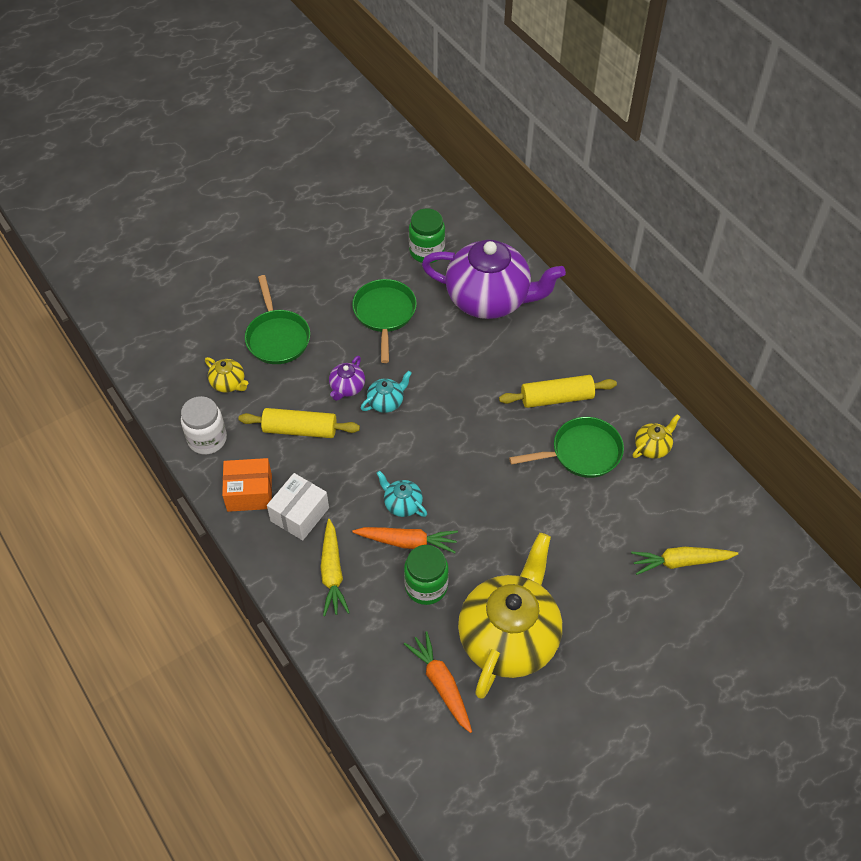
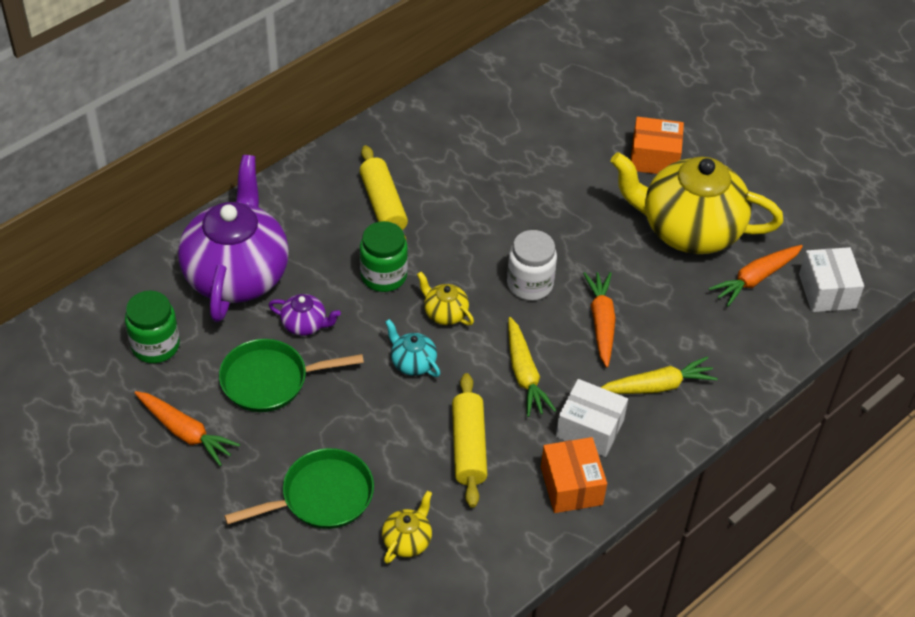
camera: 100 degrees left, 5 degrees down
white jar [181,396,227,454] -> white jar moved to [507,230,557,301]
purple teapot [329,356,365,401] -> purple teapot moved to [269,294,341,336]
turquoise teapot [376,471,427,517] -> none
green jar [404,545,449,605] -> green jar moved to [360,221,408,292]
green pan [509,417,624,478] -> none
yellow carrot [631,547,738,575] -> yellow carrot moved to [508,317,556,417]
yellow teapot [633,414,680,459] -> yellow teapot moved to [417,272,474,325]
none -> orange carrot [135,391,240,466]
none -> orange box [631,117,684,174]
none -> white box [799,247,864,312]

